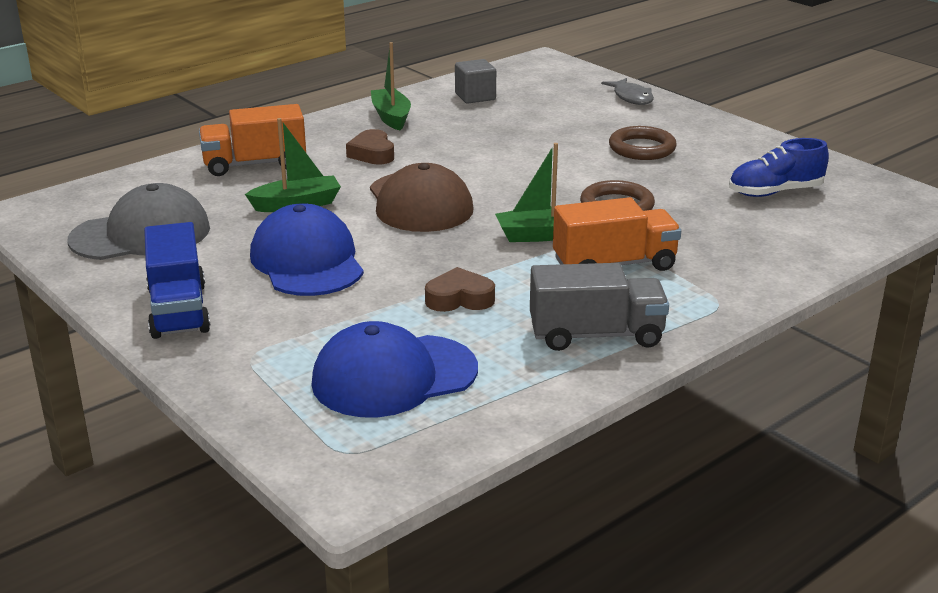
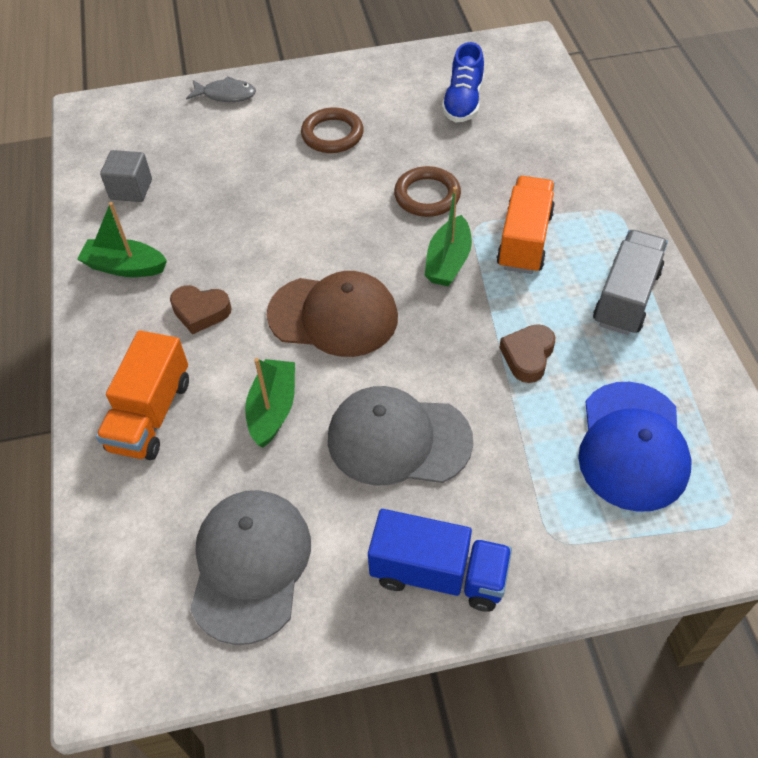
camera: 60 degrees left, 25 degrees up
blue cap [250,203,364,296] -> grey cap [328,386,473,486]

